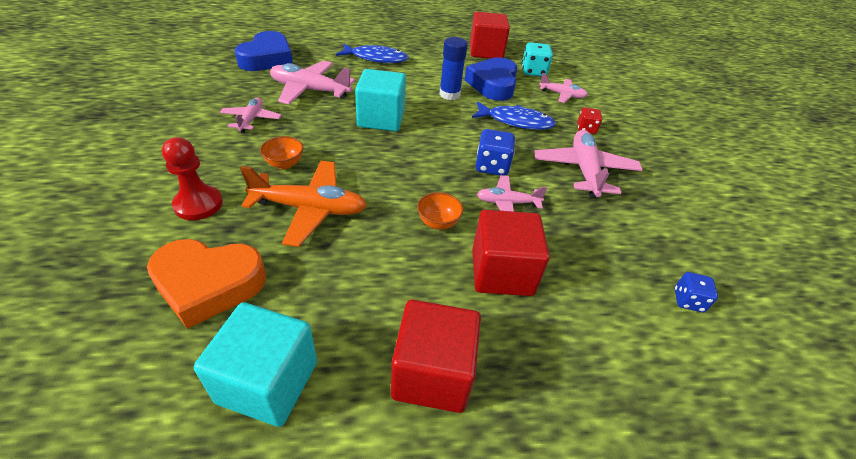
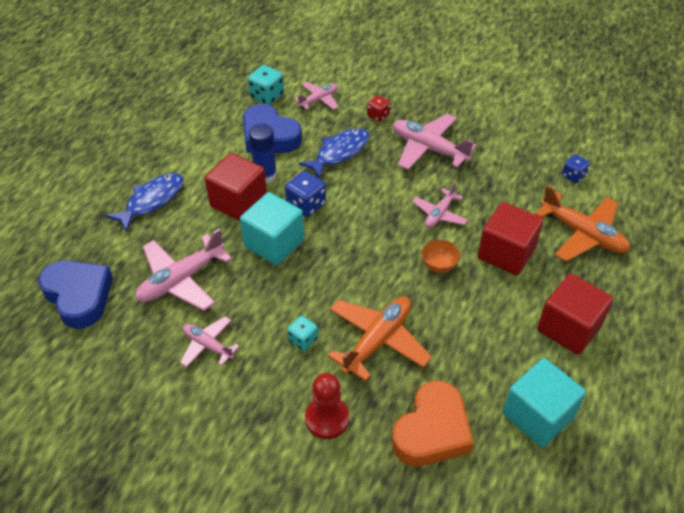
camera: 55 degrees left, 5 degrees up
orange bowl [260,136,303,169] -> turquoise dice [287,316,318,351]
red cube [470,12,510,59] -> red cube moved to [205,153,267,221]
blue dice [476,129,515,176] -> blue dice moved to [285,171,326,217]
none -> orange plane [535,185,630,262]

